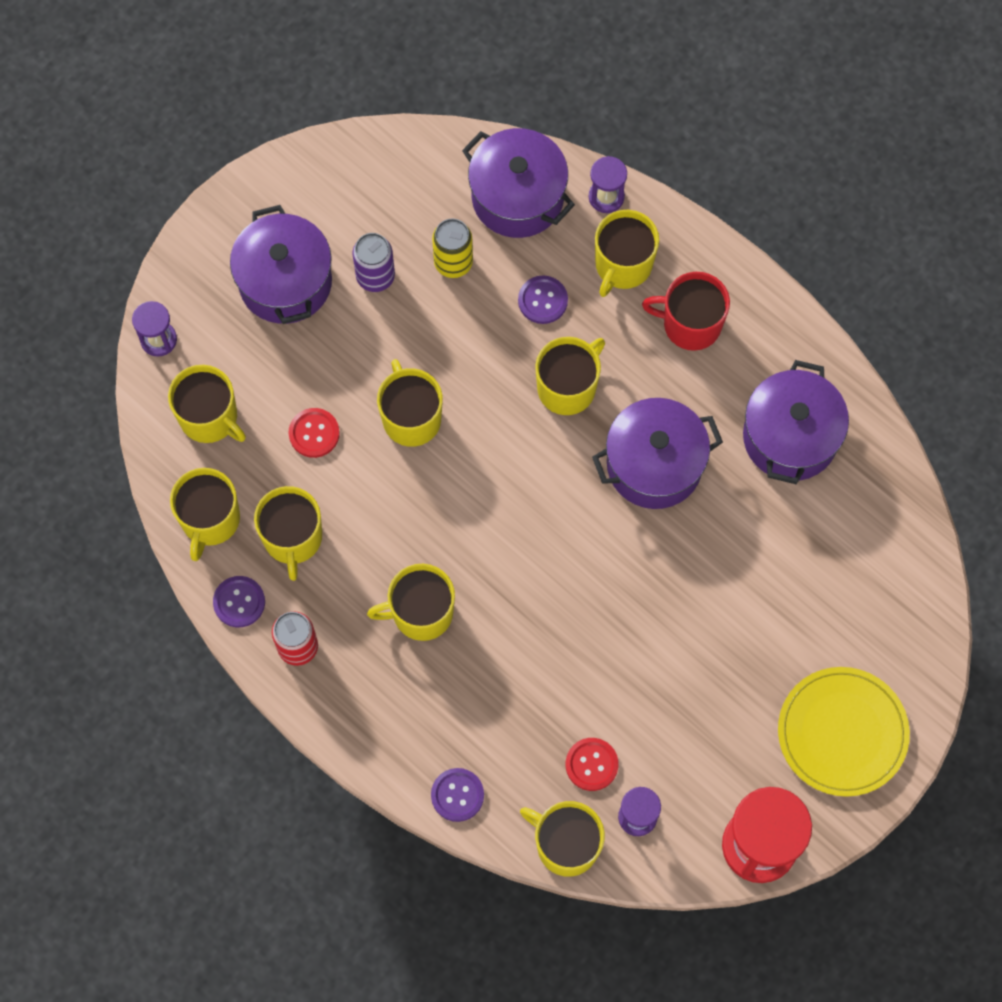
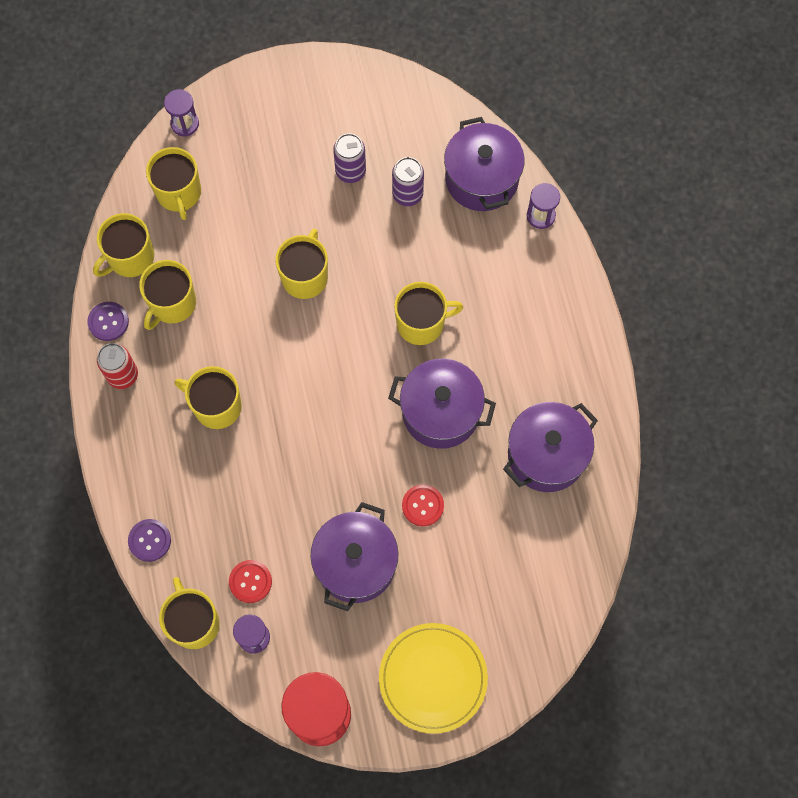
camera: 35 degrees right, 0 degrees up
purple pot [230,205,332,324] -> purple pot moved to [311,502,399,611]
red button [289,408,340,458] -> red button moved to [402,484,444,526]
yellow can [432,218,473,278] -> purple can [392,157,424,206]
purple button [518,275,568,324] -> none
yellow mug [595,210,659,297] -> none
red mug [642,272,730,351] -> none

